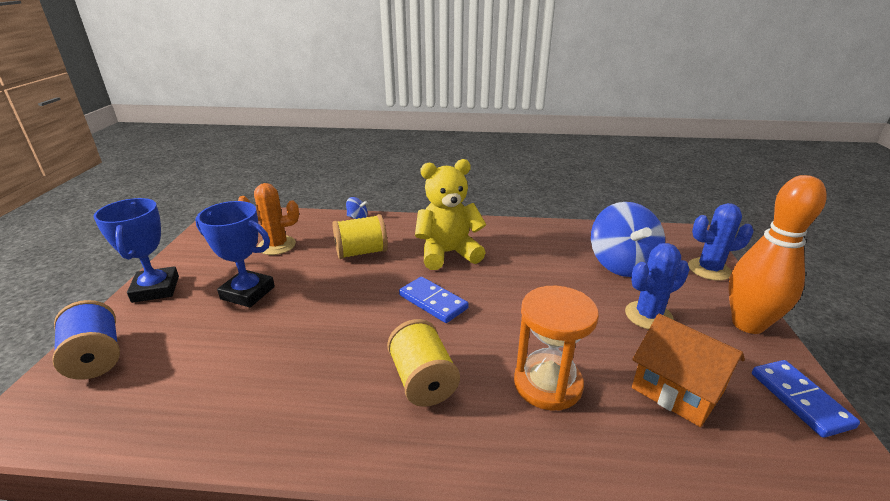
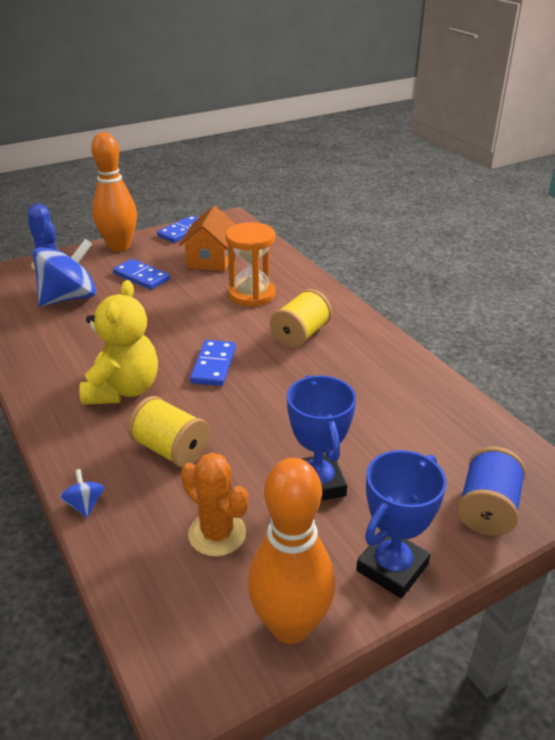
camera: 125 degrees left, 5 degrees up
yellow teddy bear [415,159,487,270] -> yellow teddy bear turned 120 degrees counterclockwise [79,280,158,405]
blue cactus [625,243,690,329] -> blue domino [113,259,170,290]
none -> orange bowling pin [248,458,335,644]

